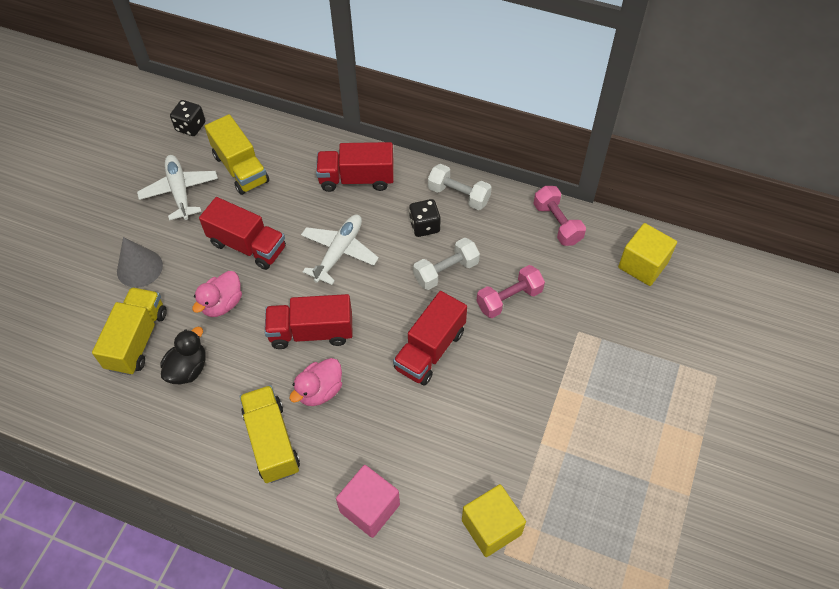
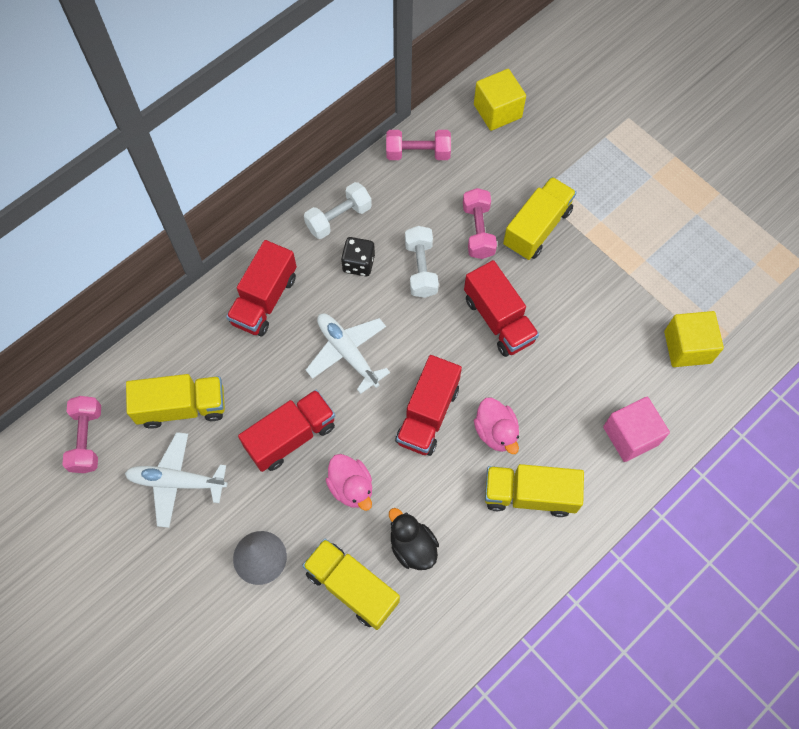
camera: 65 degrees left, 10 degrees up
black dice [170,100,206,136] -> pink dumbbell [62,396,101,473]
none -> yellow truck [503,177,577,260]

